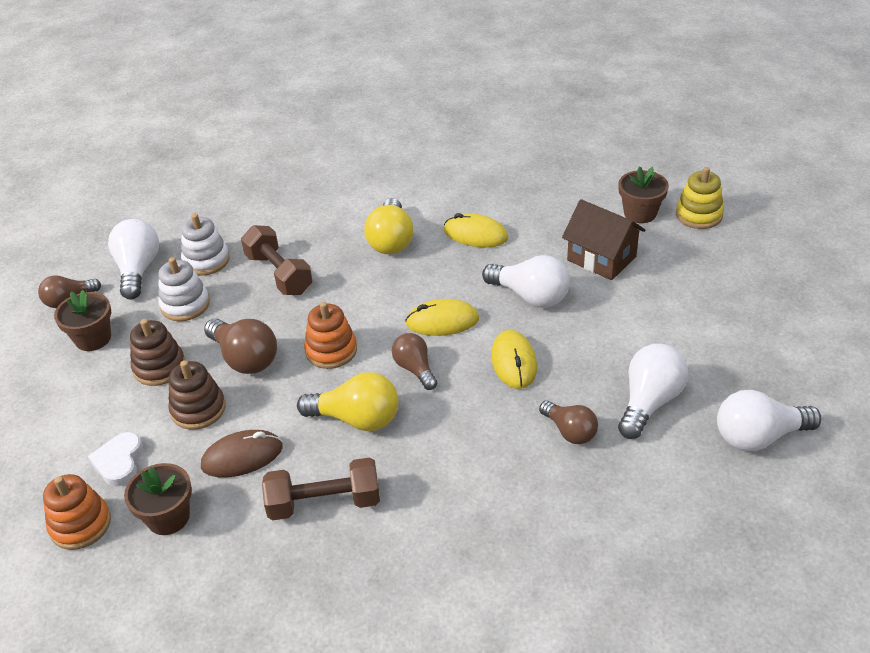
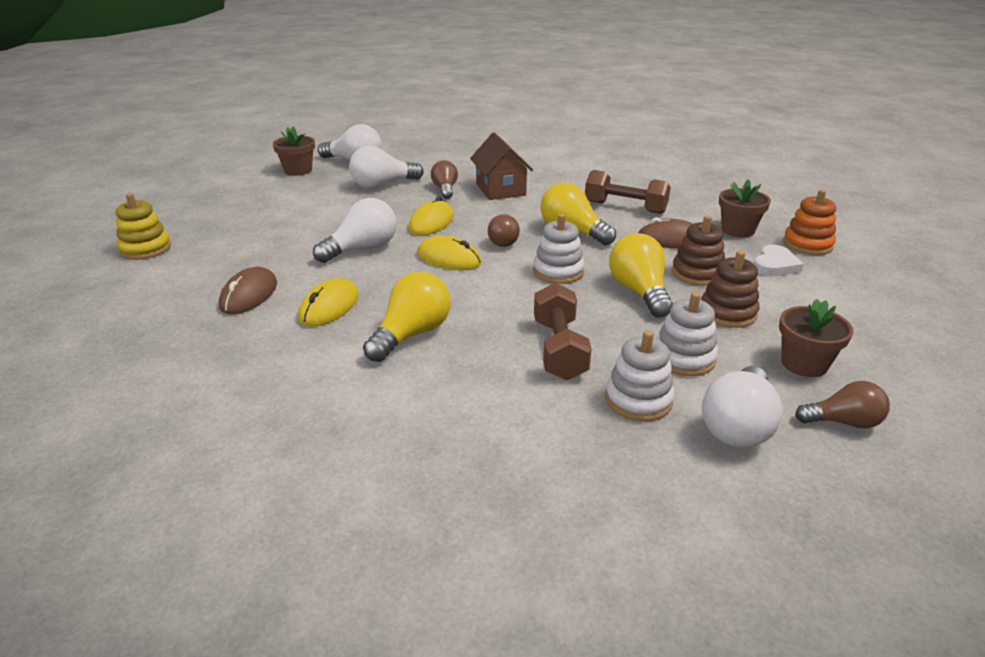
camera: 150 degrees left, 10 degrees down
brown light bulb [204,318,277,374] -> yellow light bulb [609,233,673,317]
orange stacking toy [304,302,357,369] -> white stacking toy [533,214,585,284]
yellow mouse [444,213,508,247] -> yellow mouse turned 60 degrees clockwise [298,278,359,327]
white light bulb [482,255,570,308] -> white light bulb turned 75 degrees clockwise [313,198,397,263]
brown house [562,199,645,280] -> brown house moved to [470,133,533,200]
brown flower pot [618,166,669,223] -> brown flower pot moved to [273,126,315,176]
none -> brown mouse [219,267,277,315]

